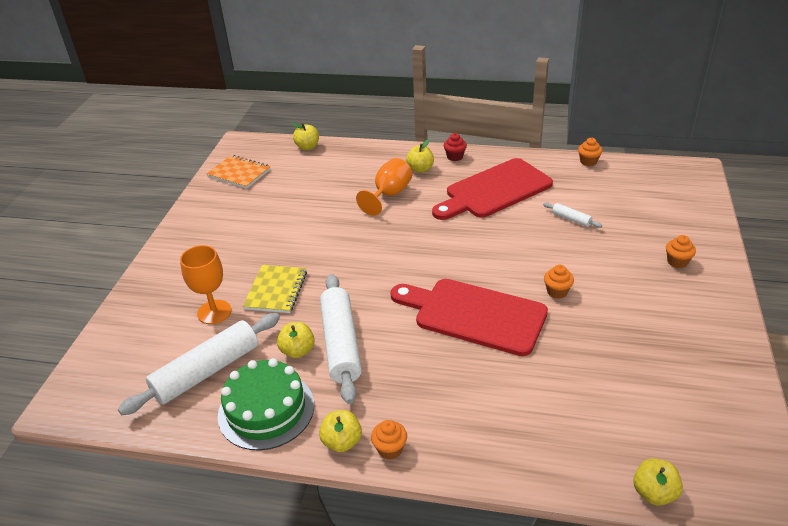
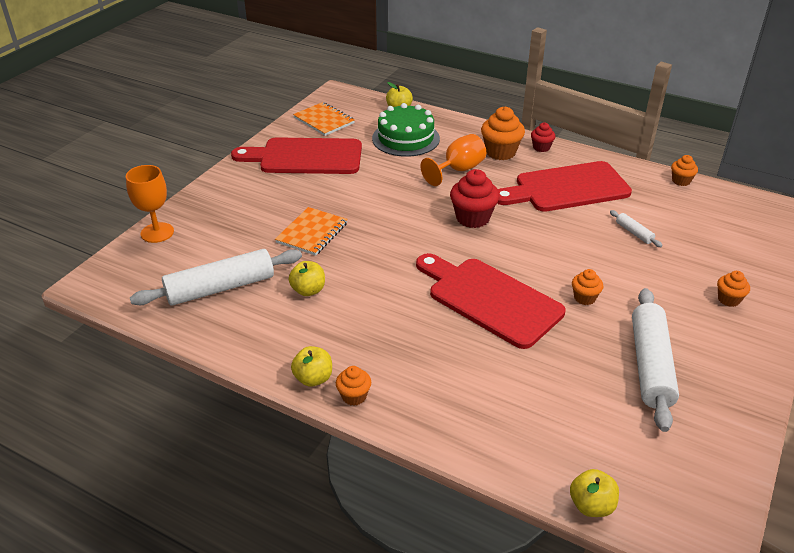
camera: 15 degrees right, 0 degrees up
orange goblet [180,245,231,324] -> orange goblet moved to [126,165,174,243]
green cake [218,358,314,451] -> green cake moved to [372,103,440,157]
yellow notebook [243,265,307,313] -> orange notebook [275,207,348,256]
white rolling pin [320,274,362,404] -> white rolling pin moved to [632,288,679,432]
yellow apple [406,139,434,173] -> orange cupcake [481,106,525,160]
none -> red cutting board [231,137,362,174]
none -> red cupcake [450,169,499,228]

